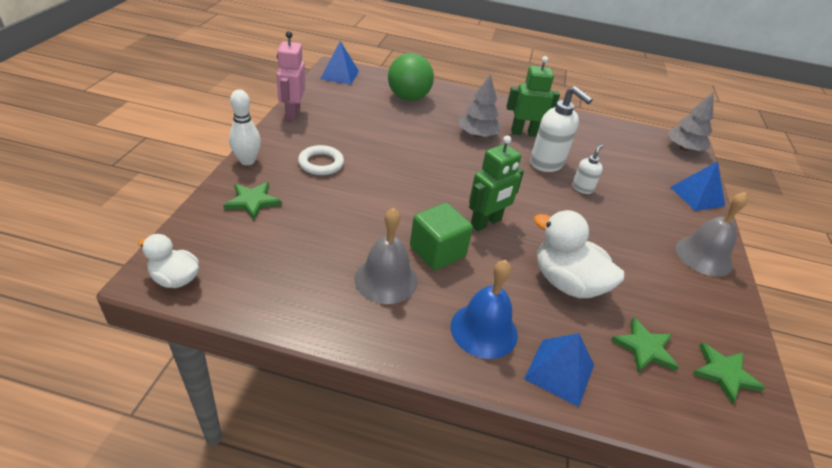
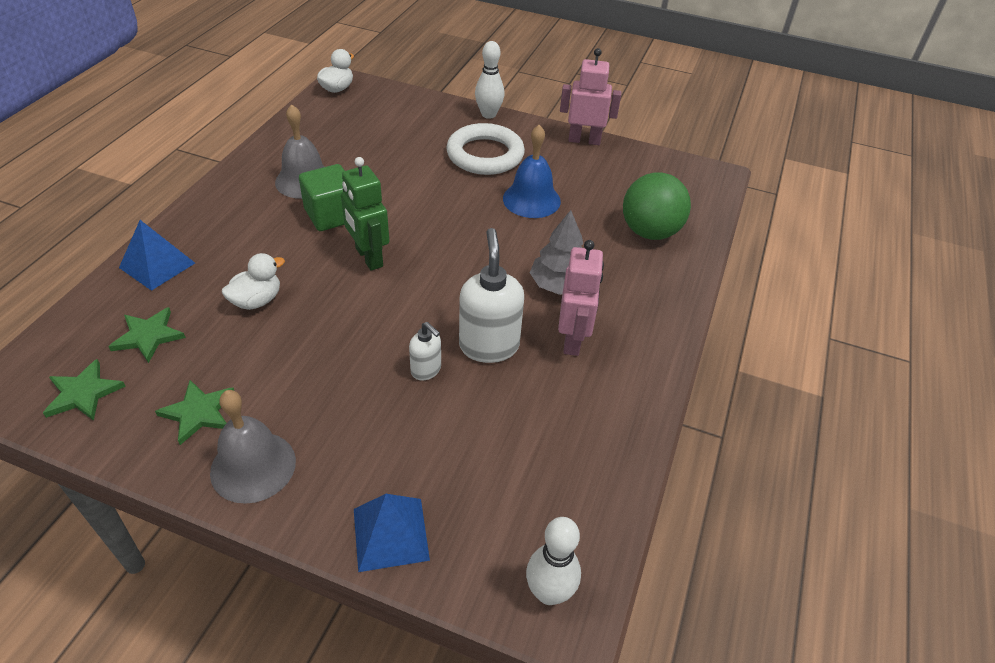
camera: 100 degrees right, 5 degrees up
green star [223,182,282,220] -> green star moved to [155,380,234,445]
white ring [298,145,344,175] -> white ring [446,123,525,175], size x1.61
blue pyramid [320,41,359,85] -> none
blue bell [451,260,518,359] -> blue bell moved to [503,125,561,218]
green robot [506,56,560,137] -> pink robot [558,240,604,356]
white soap dispenser [530,86,593,172] -> white soap dispenser turned 120 degrees clockwise [459,228,524,363]
white duck [534,210,625,298] -> white duck [222,253,285,310], size x0.60
grey tree [668,93,713,151] -> white bowling pin [526,517,581,605]

